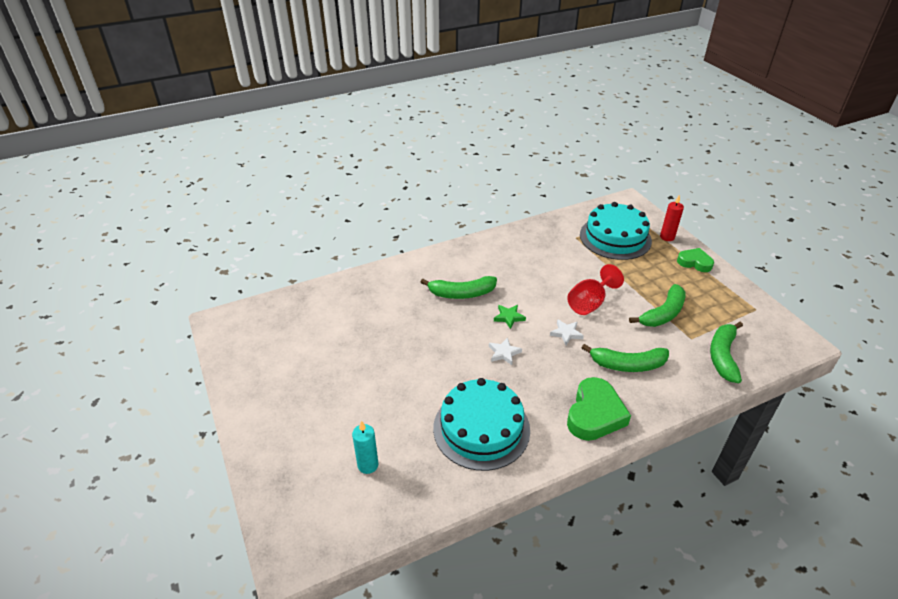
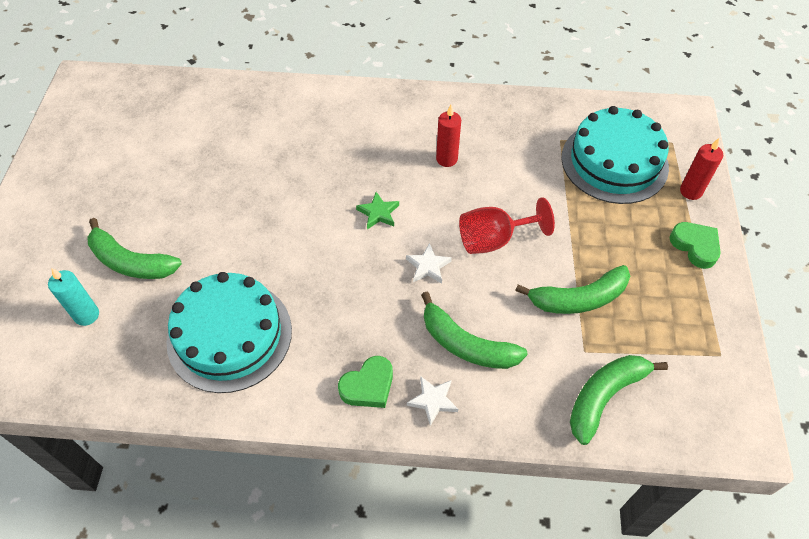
camera: 30 degrees right, 15 degrees up
green banana [421,276,497,299] -> green banana moved to [87,218,182,279]
white star [489,337,522,365] -> white star moved to [407,376,458,426]
green heart [567,377,631,441] -> green heart [338,356,393,408], size x0.63
none -> red candle [436,105,461,167]

